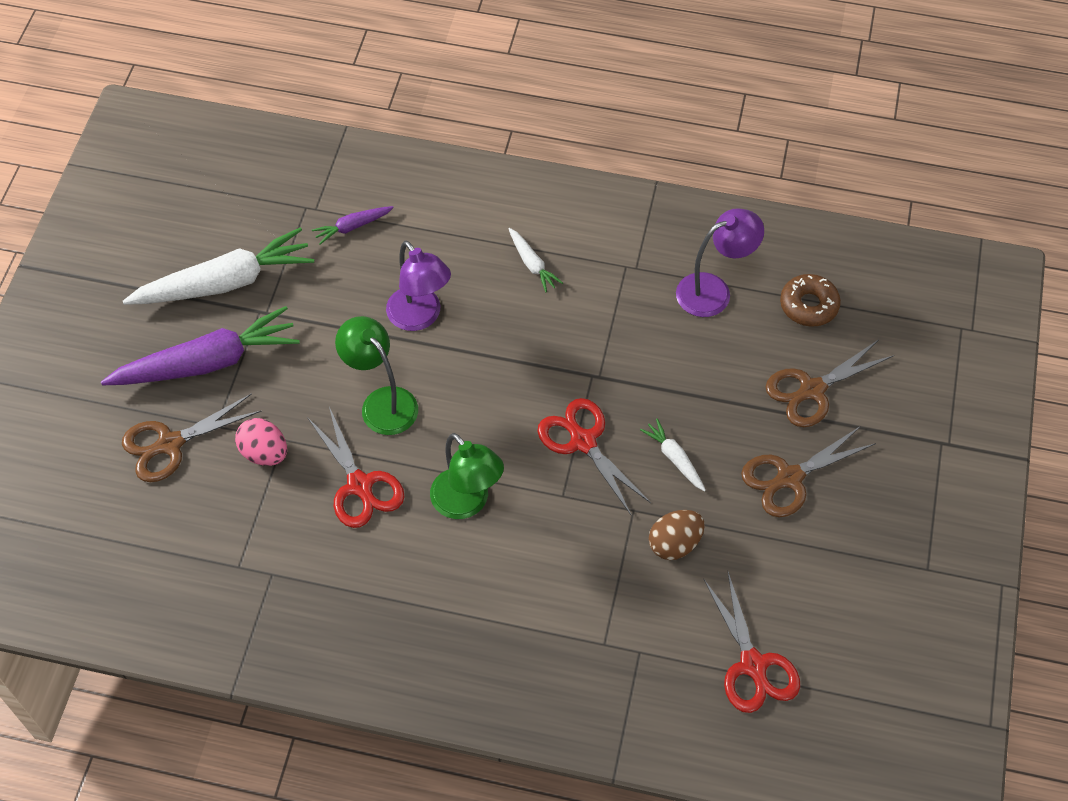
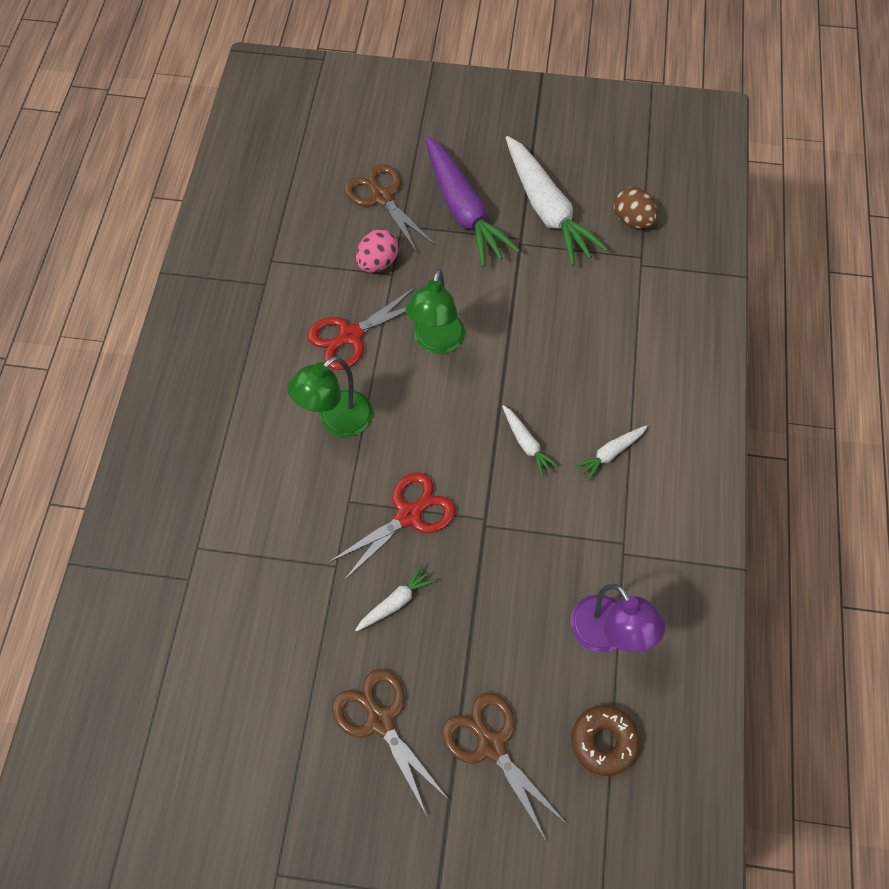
camera: 85 degrees right, 5 degrees up
purple carrot [312,206,394,245] -> none
green lamp [335,316,418,435] -> green lamp turned 150 degrees clockwise [406,269,465,354]
purple lamp [386,241,451,331] -> none
brown egg [649,510,705,560] -> brown egg moved to [614,187,658,229]
red scissors [704,572,800,713] -> none
none -> white carrot [502,405,559,477]

